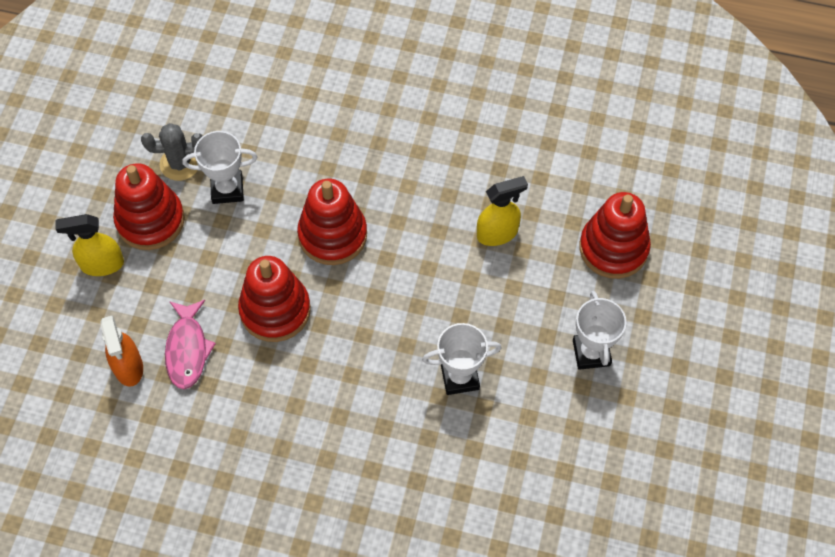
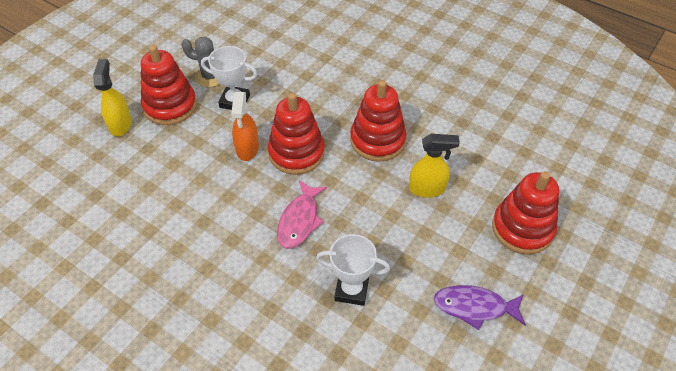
camera: 20 degrees right, 10 degrees down
yellow spray bottle [56,214,124,276] -> yellow spray bottle turned 75 degrees clockwise [93,59,132,136]
orange spray bottle [101,315,143,387] -> orange spray bottle moved to [231,92,259,161]
pink fish [165,300,216,389] -> pink fish moved to [277,180,327,249]
red stacking toy [238,256,311,342] -> red stacking toy moved to [350,80,407,162]
white trophy [573,291,626,370] -> purple fish [434,285,526,330]

